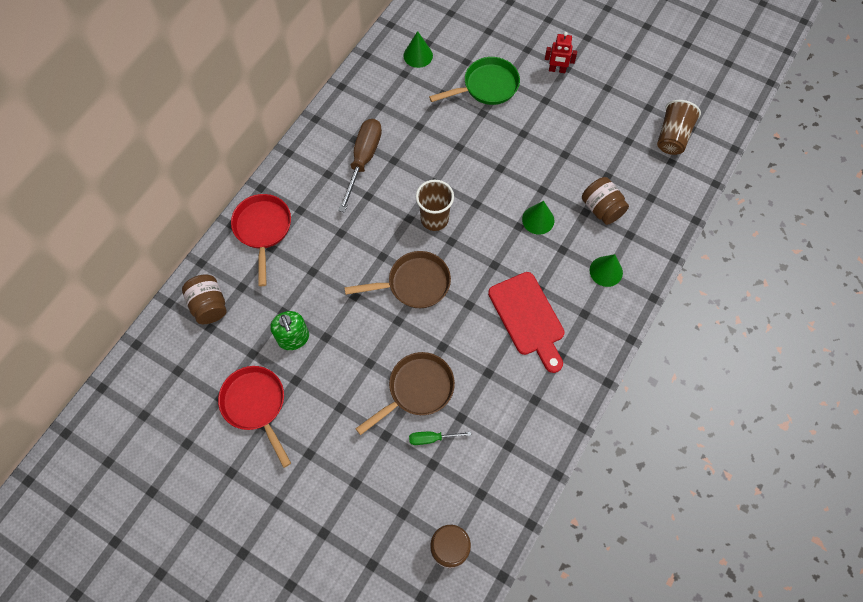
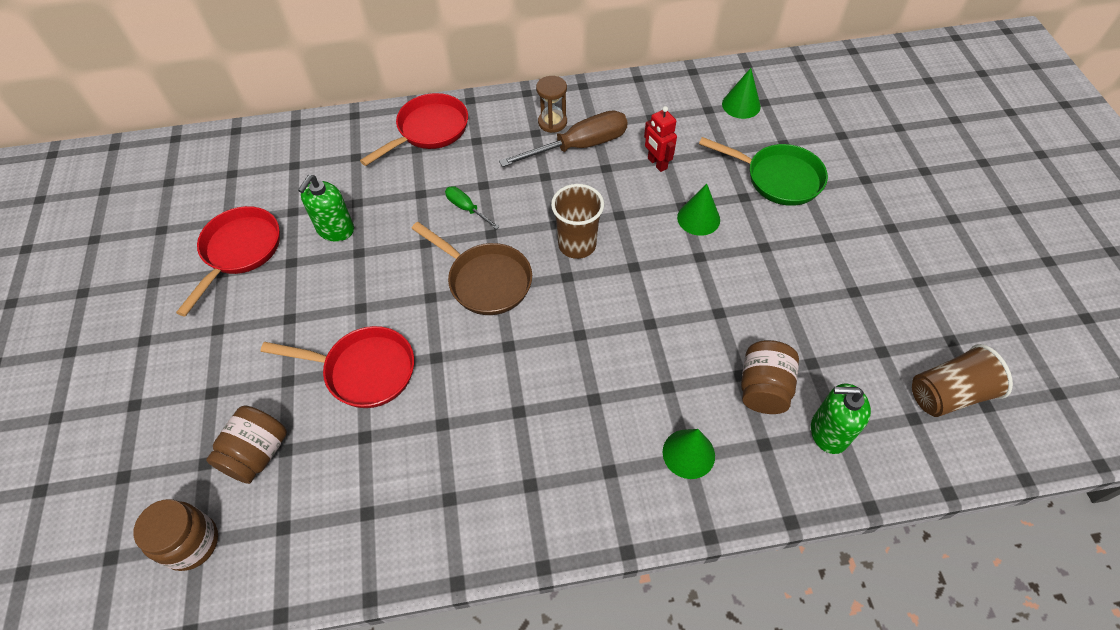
camera: 50 degrees right, 10 degrees down
brown jar [182,274,227,324] -> brown jar moved to [206,406,287,484]
brown pan [355,352,455,435] -> red pan [261,326,414,408]
green screwdriver [409,432,471,445] -> green screwdriver moved to [445,186,499,229]
red cutting board [488,272,565,373] -> none
green cone [522,201,554,235] -> green cone moved to [677,184,720,236]
red robot [545,32,577,73] -> red robot moved to [644,106,677,172]
none -> brown hourglass [536,76,567,133]
none -> green soap dispenser [811,383,871,454]

